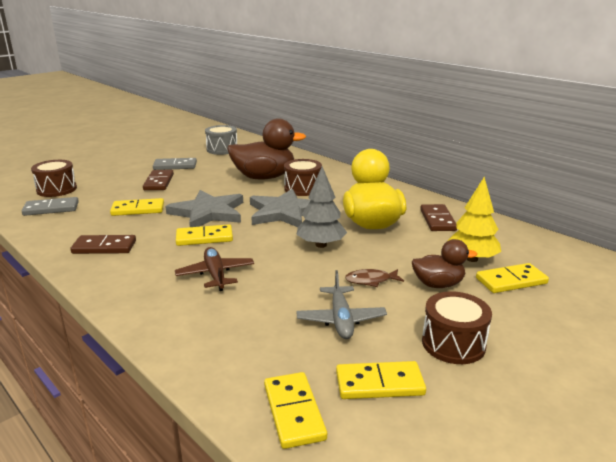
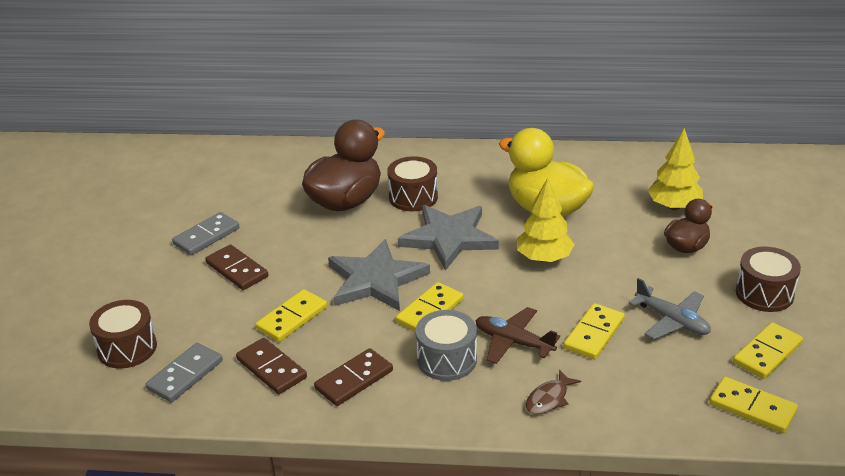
camera: 40 degrees left, 10 degrees up
grey drum [205,125,237,155] -> grey drum moved to [416,310,477,381]
grey tree [296,166,347,248] -> yellow tree [517,178,575,262]
brown fish [345,269,404,287] -> brown fish moved to [526,369,581,414]
brown domino [420,204,457,231] -> brown domino moved to [236,338,307,394]
yellow domino [476,263,549,293] -> yellow domino moved to [564,303,625,360]

